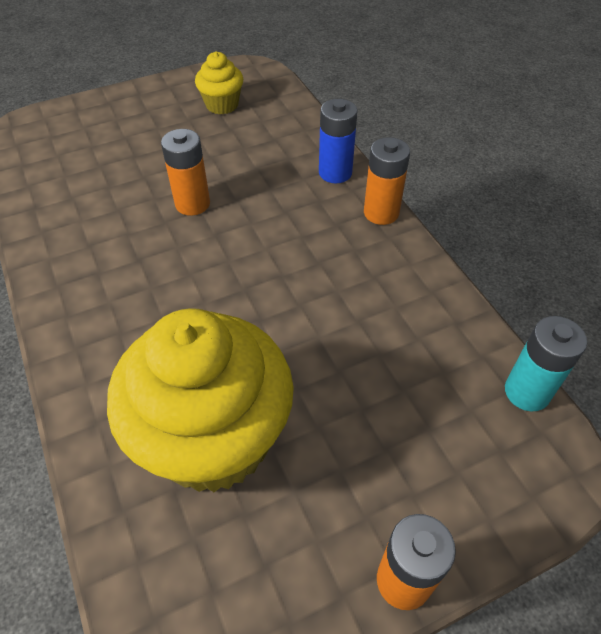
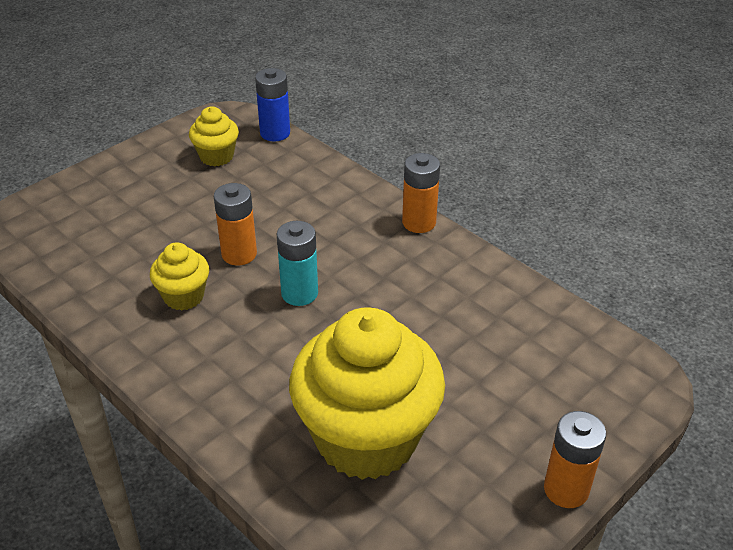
camera: 20 degrees left, 10 degrees down
blue battery [319,99,358,183] -> blue battery moved to [255,68,290,141]
turquoise battery [505,316,587,412] -> turquoise battery moved to [277,221,318,306]
none -> yellow cupcake [150,242,209,310]

